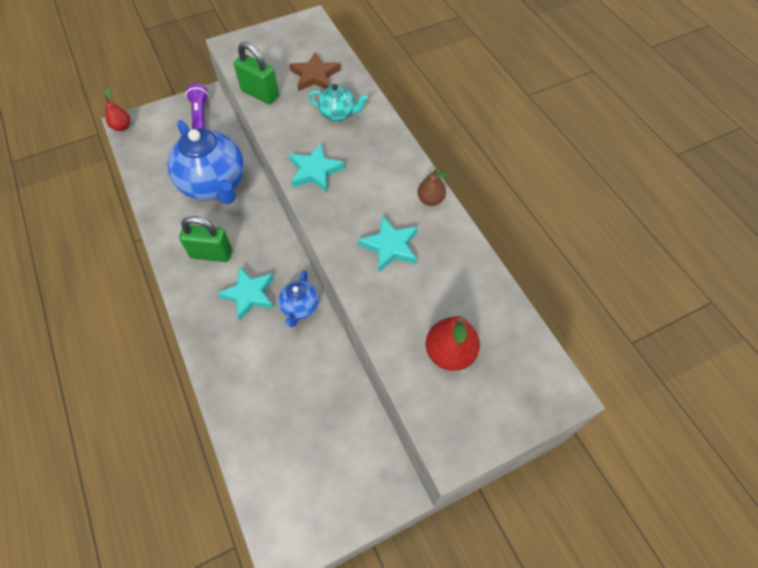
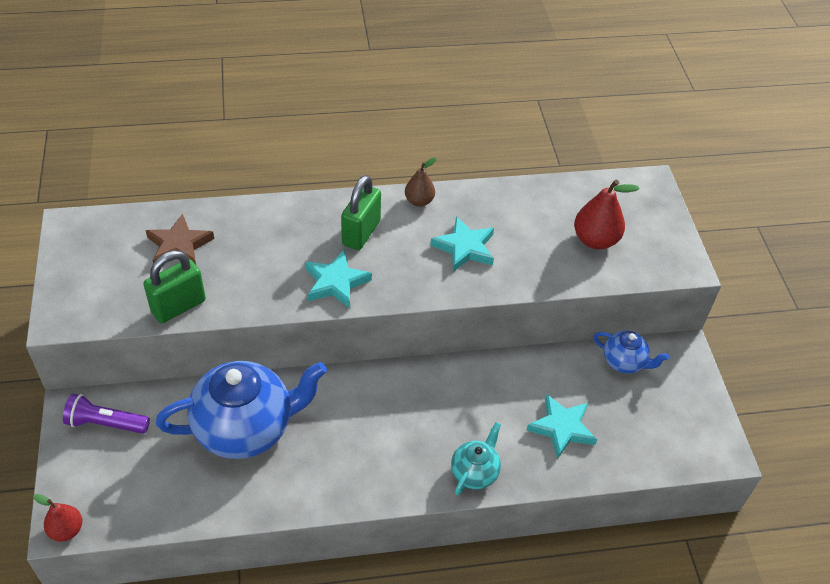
camera: 75 degrees left, 10 degrees down
green padlock [179,216,232,262] -> green padlock moved to [341,175,381,250]
turquoise star [218,267,274,321] -> turquoise star moved to [527,394,597,459]
blue teapot [278,270,319,327] -> blue teapot moved to [593,331,669,374]
turquoise teapot [308,84,368,121] -> turquoise teapot moved to [451,422,501,495]

